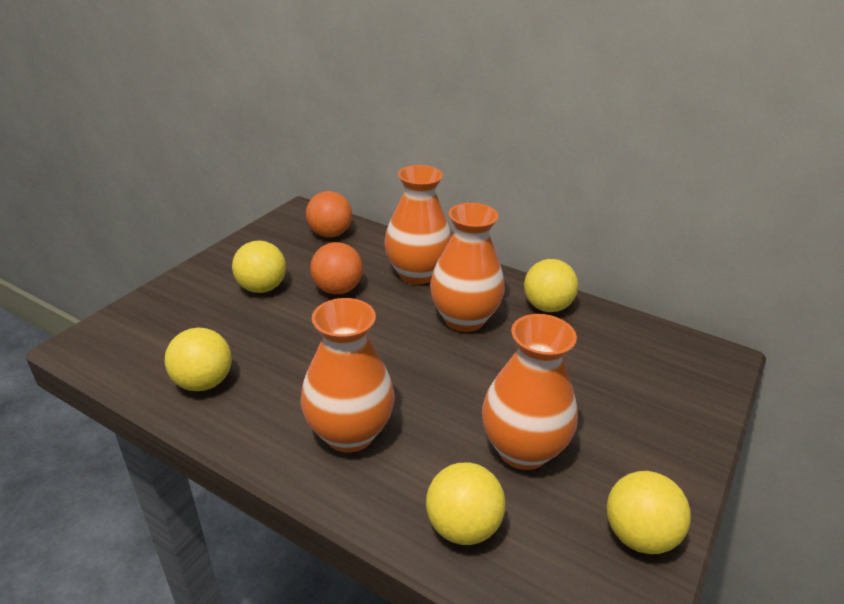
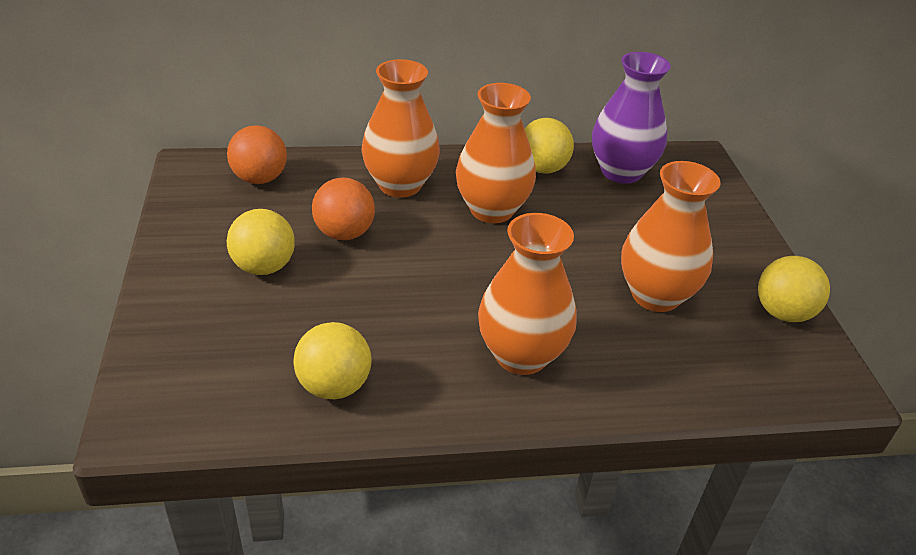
camera: 40 degrees left, 5 degrees up
yellow ball [426,462,506,545] -> none
none -> purple vase [592,52,671,184]

